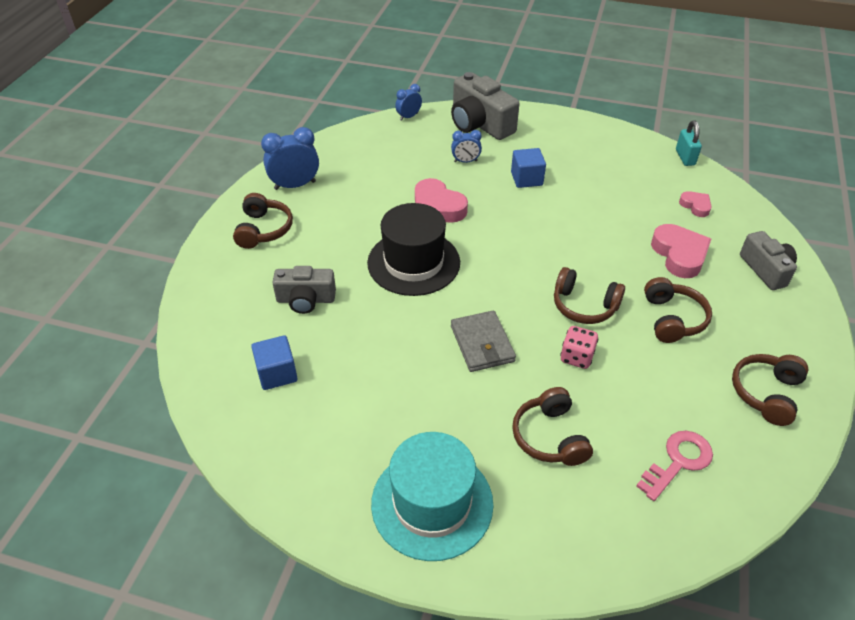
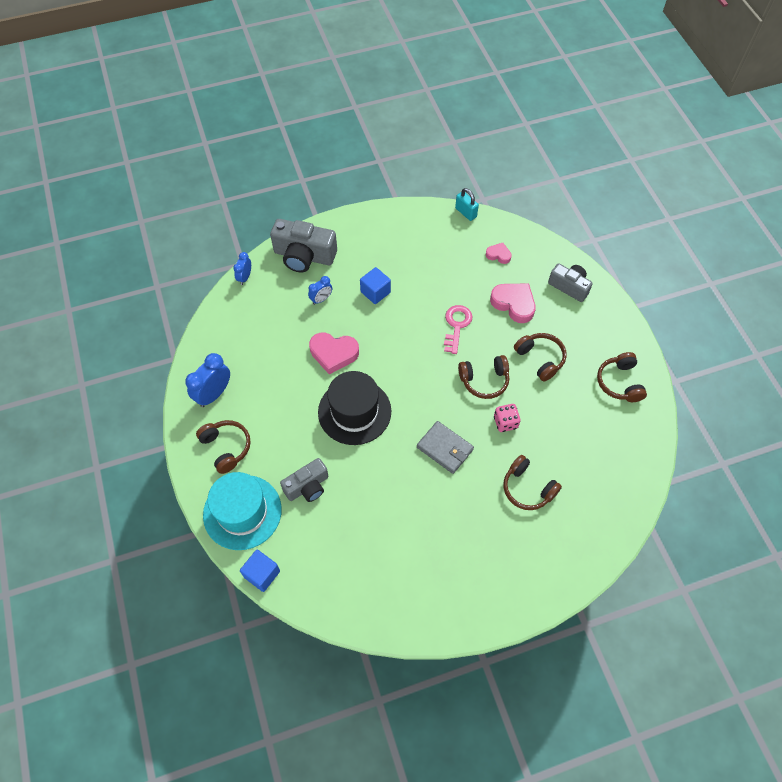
camera: 35 degrees left, 15 degrees up
blue cube [251,335,298,390] -> blue cube moved to [240,550,280,592]
turquoise hat [371,432,493,561] -> turquoise hat moved to [203,472,282,550]
pink key [636,431,713,501] -> pink key moved to [444,305,473,354]

